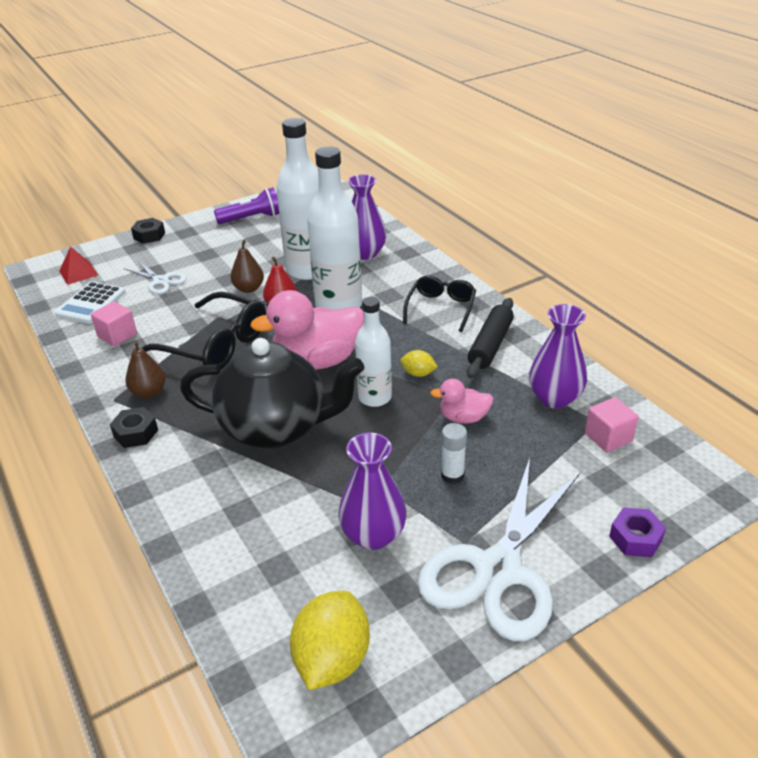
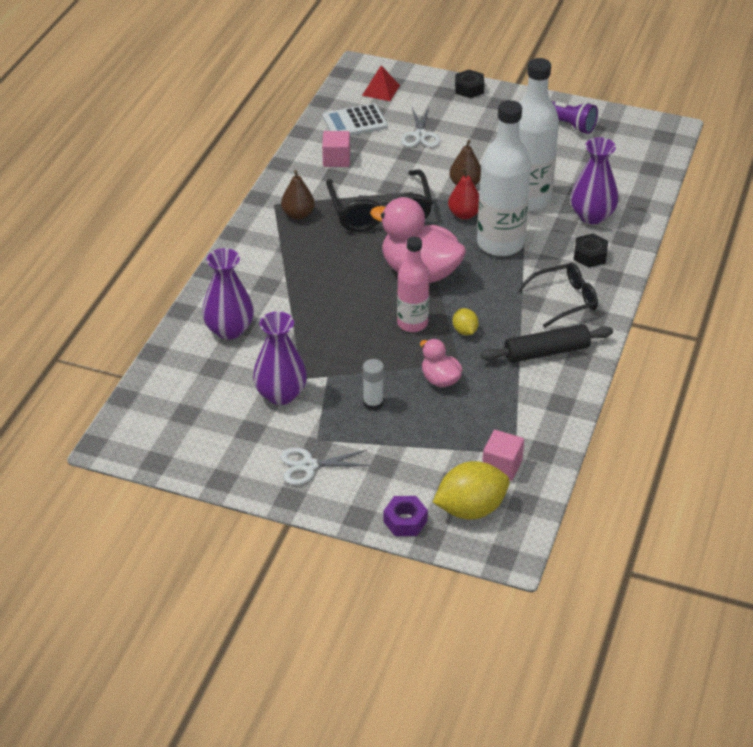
camera: 50 degrees right, 5 degrees up
black nut [110,407,158,448] -> black nut moved to [574,234,608,268]
black teapot [180,338,364,449] -> none
yellow lemon [290,591,370,690] -> yellow lemon moved to [433,461,510,520]
white bottle [355,297,392,407] -> pink bottle [397,237,430,332]
white scissors [418,458,581,641] -> white scissors [280,447,370,485], size x0.47
purple vase [529,304,587,409] -> purple vase moved to [202,248,254,340]

